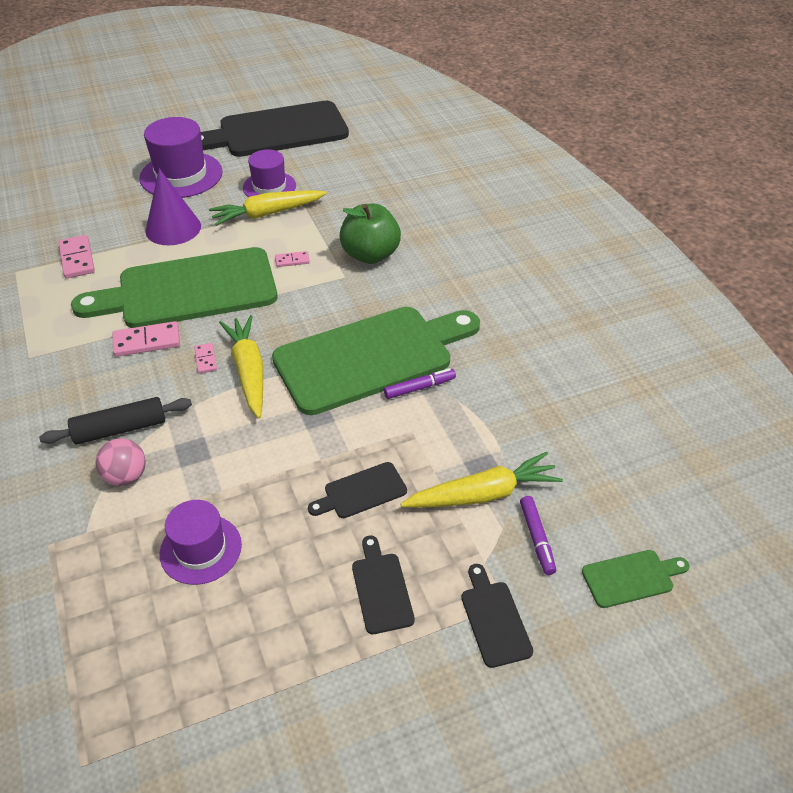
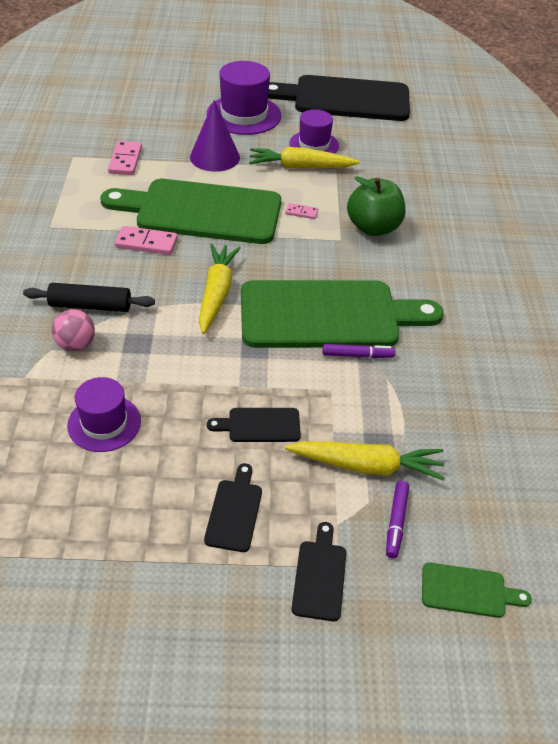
camera: 20 degrees right, 0 degrees up
pink domino [194,343,217,373] -> none

